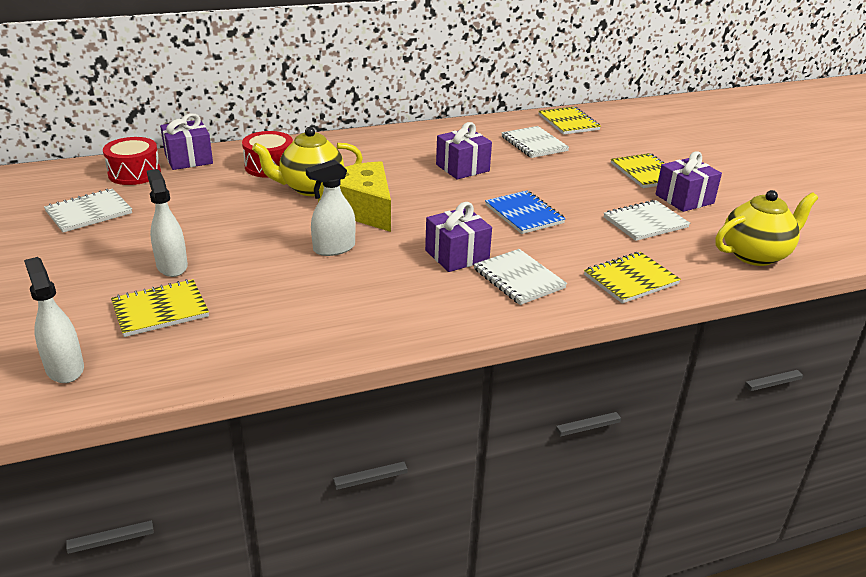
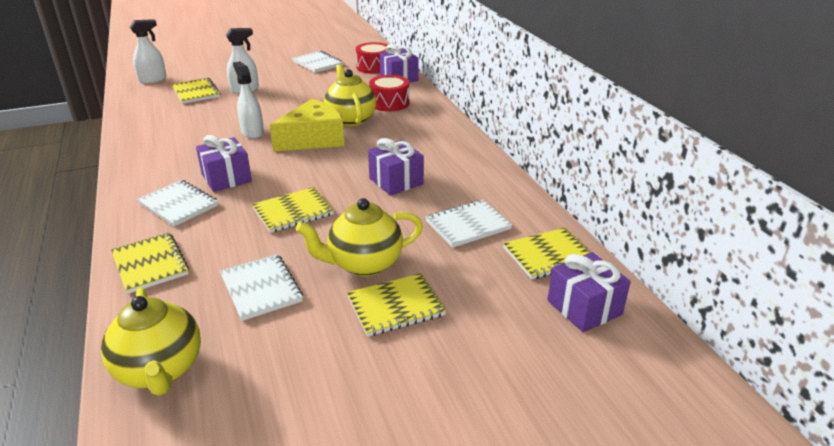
camera: 90 degrees right, 0 degrees up
white notebook [474,249,567,305] -> white notebook turned 75 degrees clockwise [137,180,218,227]
blue notebook [485,191,566,234] -> yellow notebook [252,187,334,233]
purple gift [656,151,722,212] -> purple gift moved to [548,252,631,332]
none -> yellow teapot [296,198,423,276]

